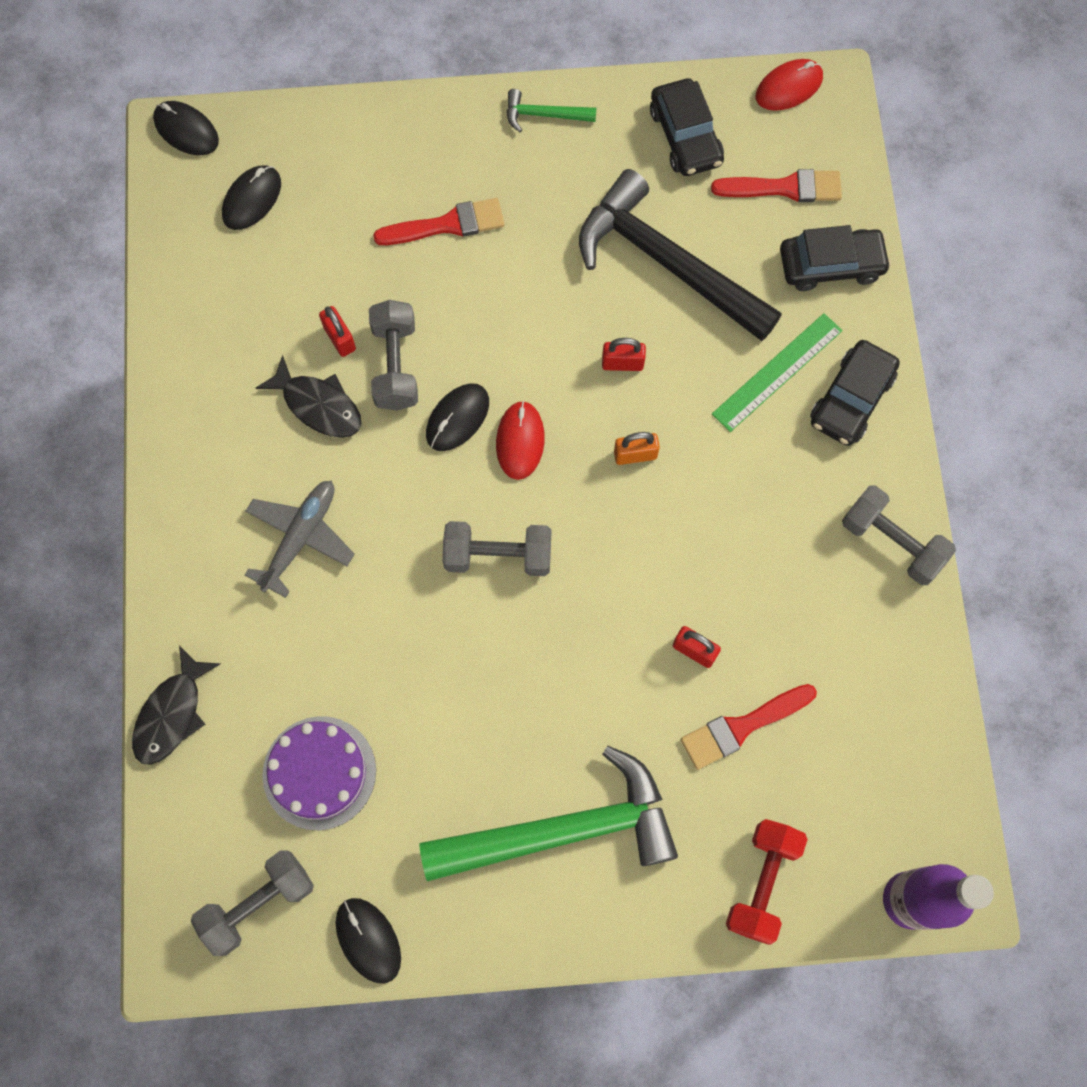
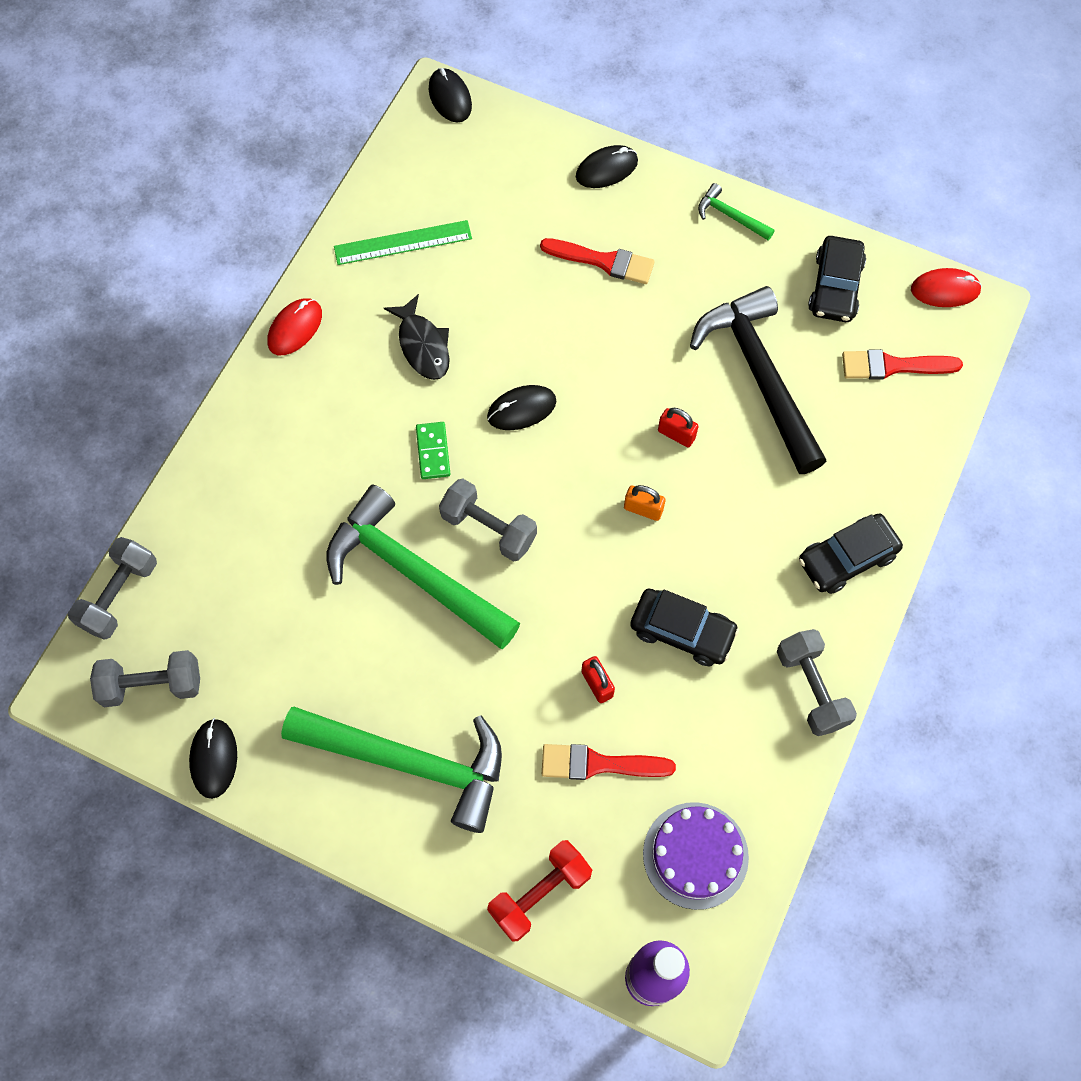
camera: 30 degrees right, 5 degrees down
black fish [132,645,220,765] -> none
black mouse [222,166,281,230] -> black mouse moved to [576,145,638,188]
grey plane [245,481,355,598] -> none
purple cake [263,716,376,830] -> purple cake moved to [643,802,749,910]
red padlock [319,306,356,357] -> none
grey dumbbell [369,300,418,411] -> grey dumbbell moved to [68,537,157,640]
red mouse [496,401,545,480] -> red mouse moved to [267,299,322,355]
red brush [711,169,842,202] -> red brush turned 150 degrees clockwise [842,349,963,380]
green ruler [712,313,843,432] -> green ruler moved to [334,220,472,265]
black car [780,225,891,291] -> black car moved to [630,588,739,666]
none -> green hammer [327,485,520,649]
none -> green domino [416,422,450,479]

